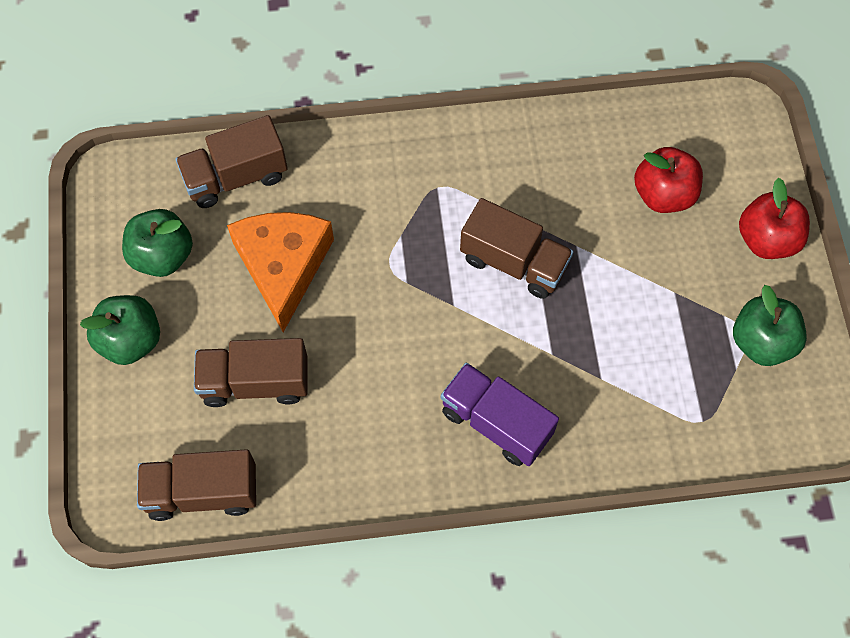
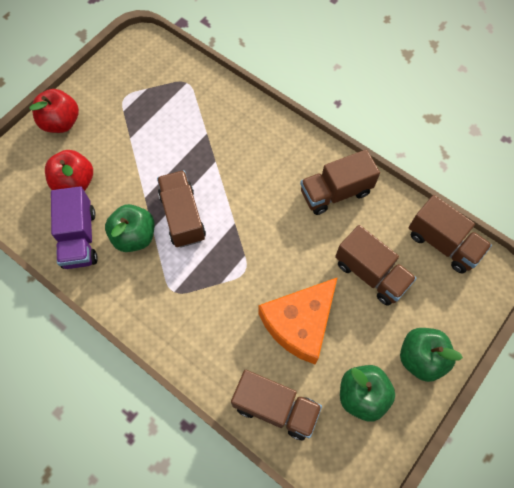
camera: 135 degrees left, 0 degrees up
purple truck [441,363,559,466] -> purple truck moved to [51,186,98,269]
green apple [733,285,807,366] -> green apple moved to [105,204,155,252]
none -> brown truck [300,150,380,215]

